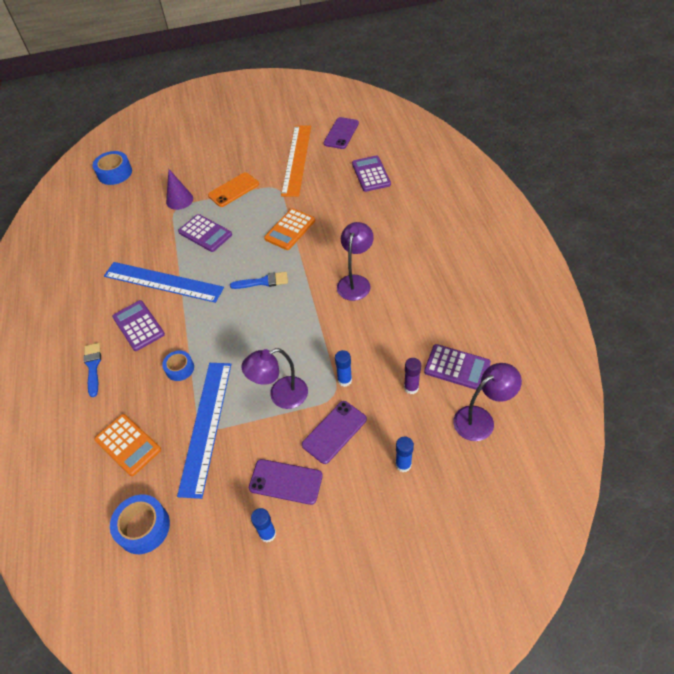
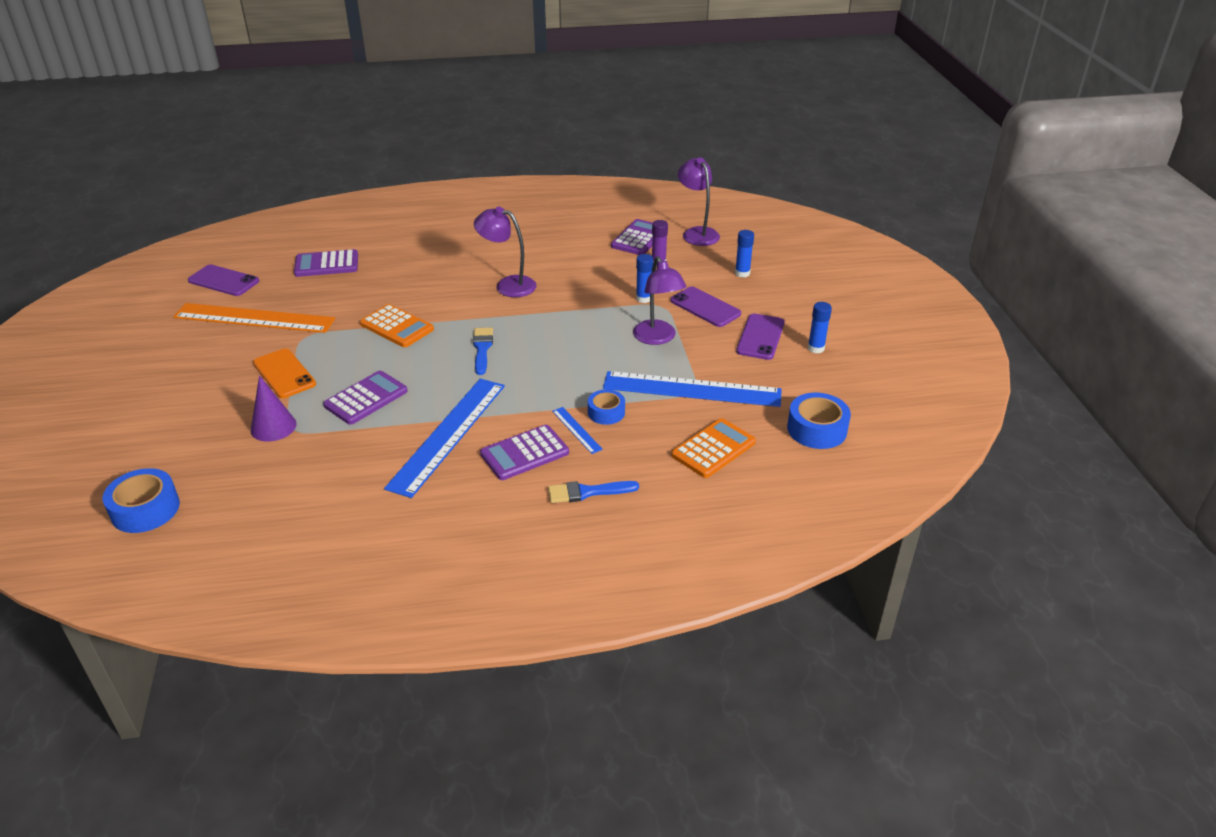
camera: 90 degrees left, 15 degrees down
none -> blue ruler [552,407,603,454]

